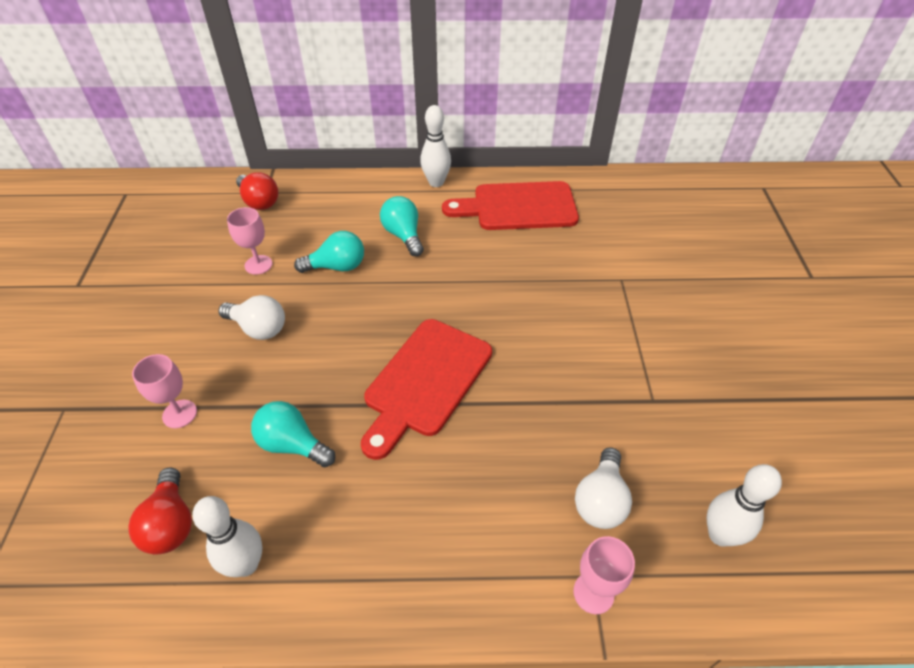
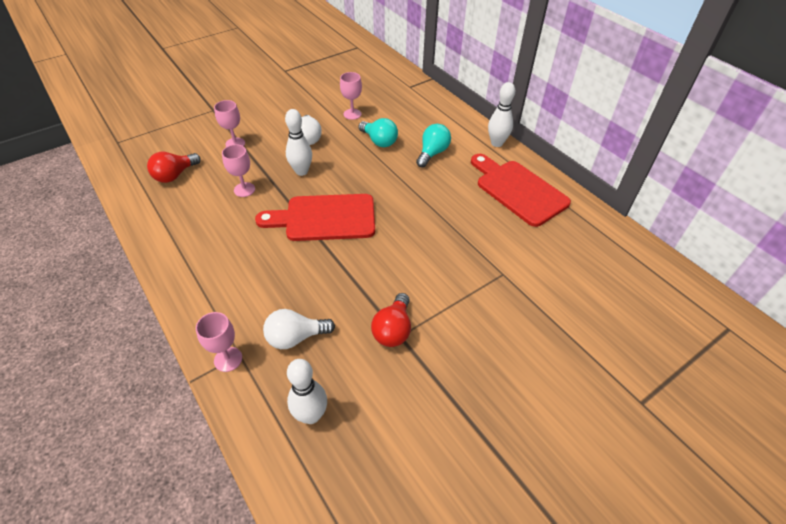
camera: 55 degrees right, 0 degrees up
white bowling pin [192,496,263,577] -> white bowling pin moved to [285,109,312,176]
red light bulb [236,172,278,210] -> red light bulb moved to [371,293,411,347]
turquoise light bulb [251,401,335,467] -> pink goblet [222,144,255,197]

